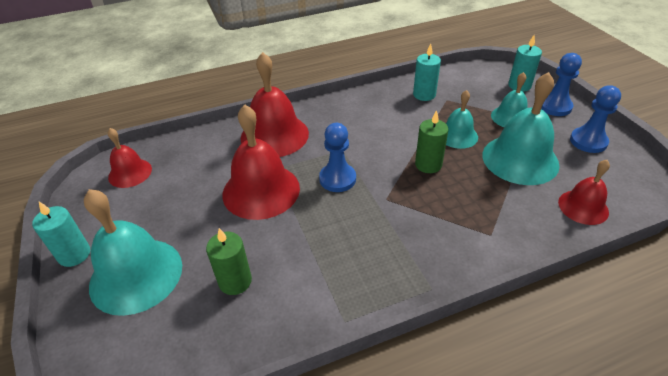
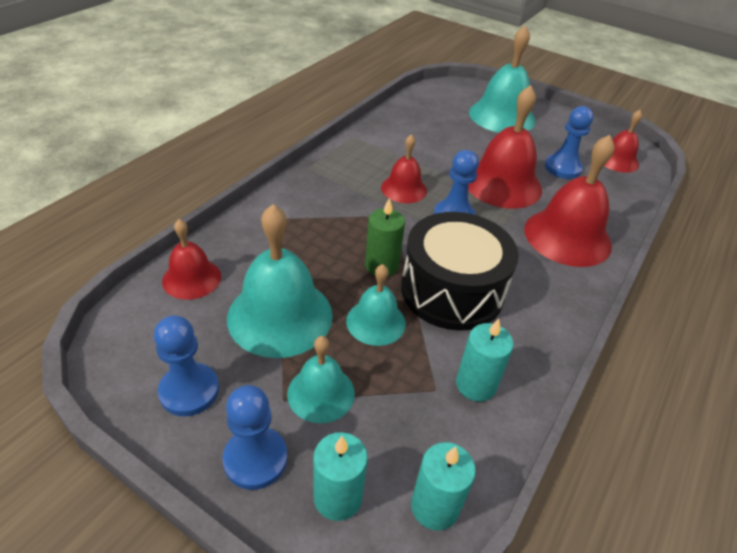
camera: 140 degrees right, 0 degrees up
turquoise candle [32,202,90,267] -> turquoise candle moved to [411,442,476,531]
green candle [206,228,252,295] -> none
none -> red bell [381,134,427,203]
none -> black drum [401,212,519,331]
none -> blue pawn [545,106,593,179]

